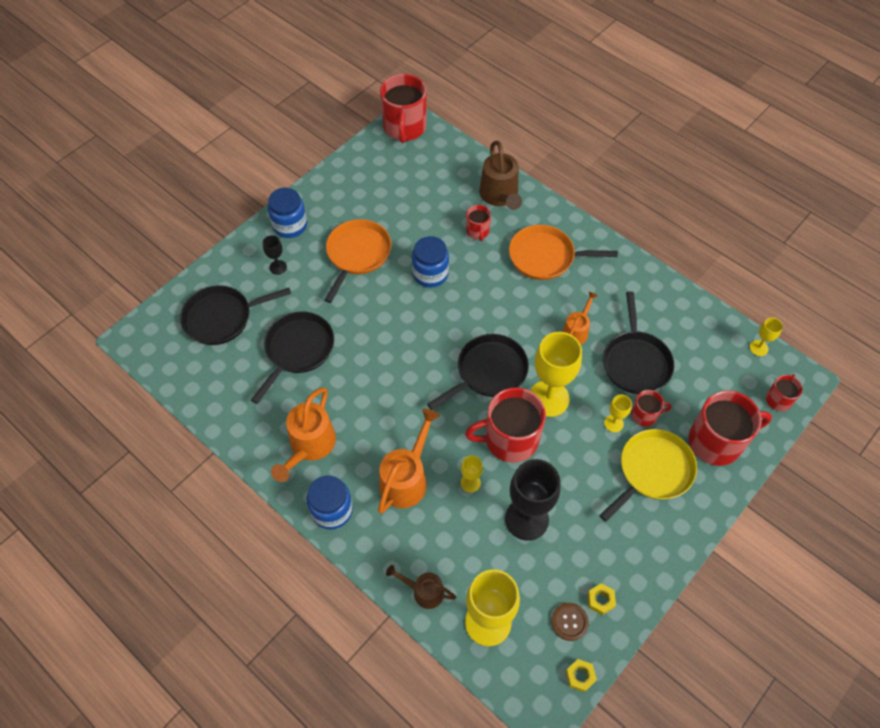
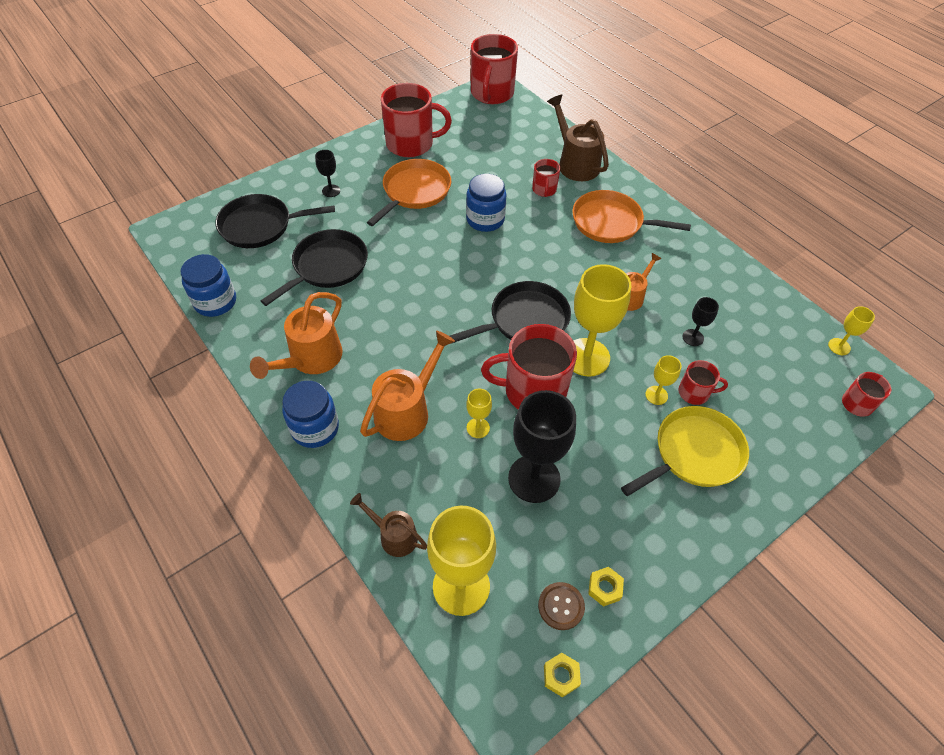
camera: 10 degrees right, 5 degrees down
blue jar [268,188,307,238] -> blue jar moved to [181,254,236,317]
brown watering can [479,141,522,210] -> brown watering can turned 150 degrees clockwise [547,95,609,181]
black pan [603,291,674,394] -> black goblet [683,297,719,346]
red mug [689,390,772,466] -> red mug moved to [381,83,452,157]

